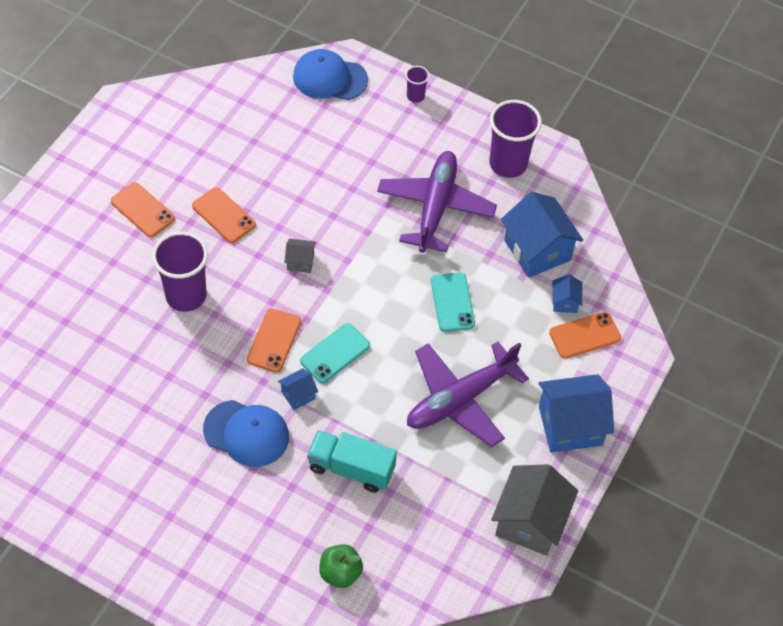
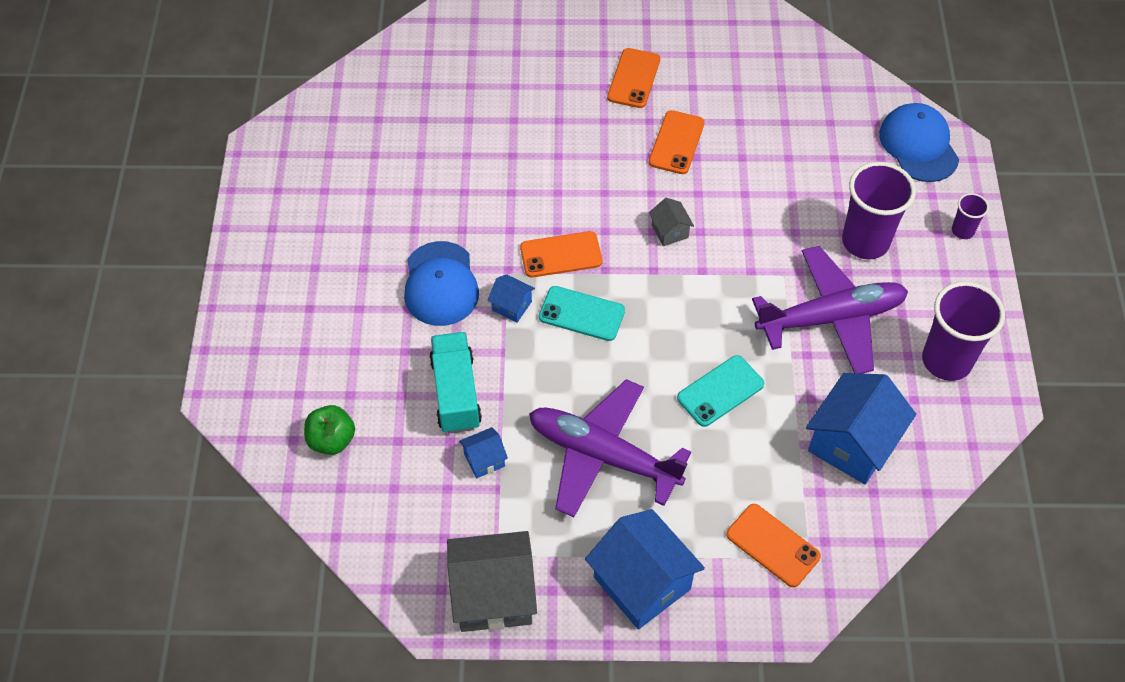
camera: 65 degrees right, 0 degrees up
purple cup [152,231,208,312] -> purple cup moved to [842,162,916,260]
blue house [553,274,583,313] -> blue house moved to [459,427,508,479]

